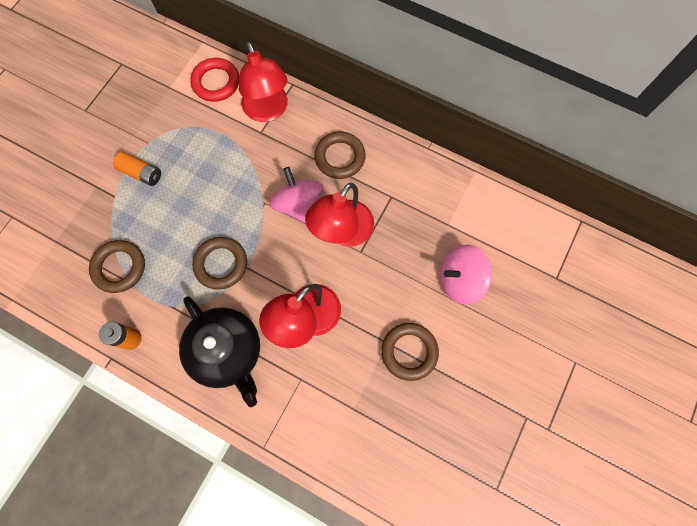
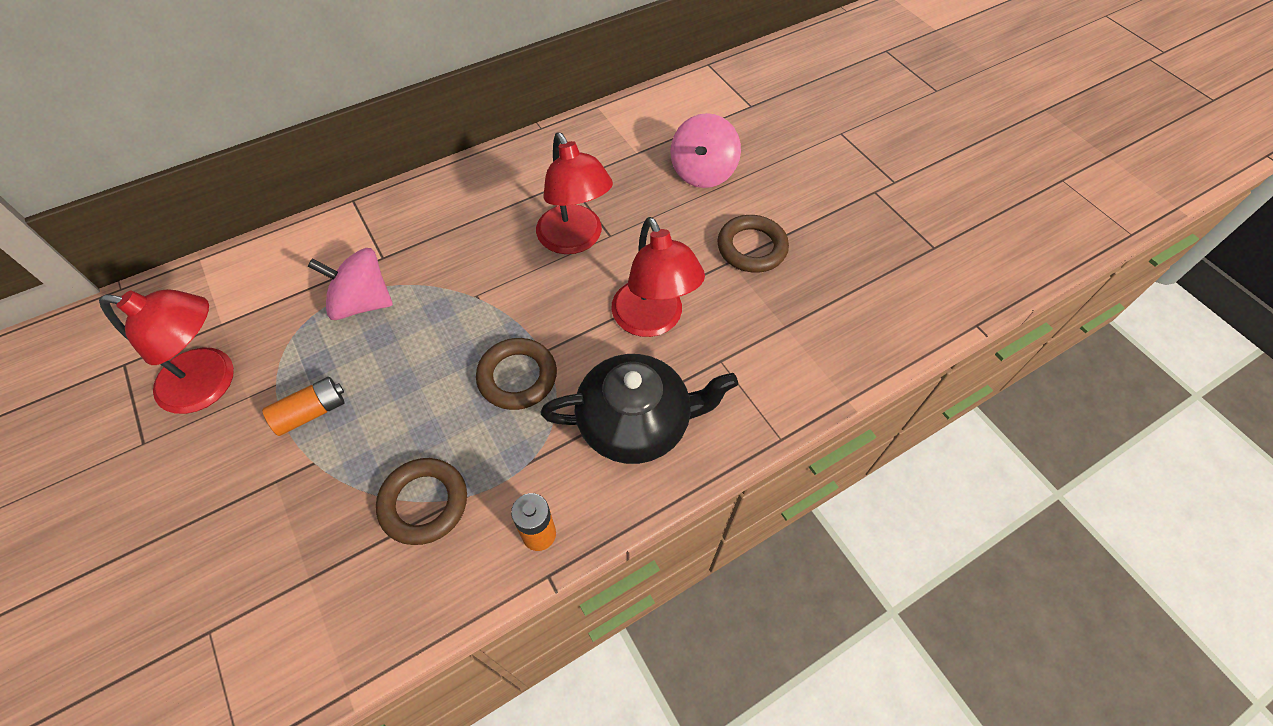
camera: 60 degrees left, 15 degrees down
red ring [190,58,239,102] -> none
red lamp [239,42,288,122] -> red lamp moved to [99,289,234,414]
pink spinning top [269,167,323,223] -> pink spinning top moved to [308,248,393,320]
brown ring [314,131,366,179] -> none

